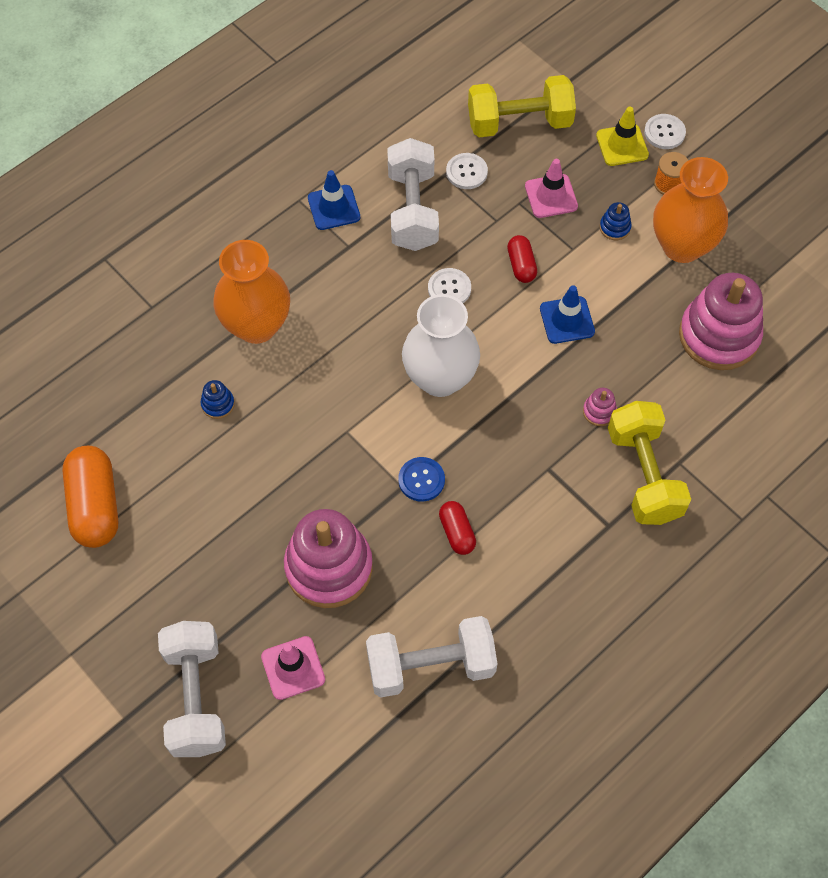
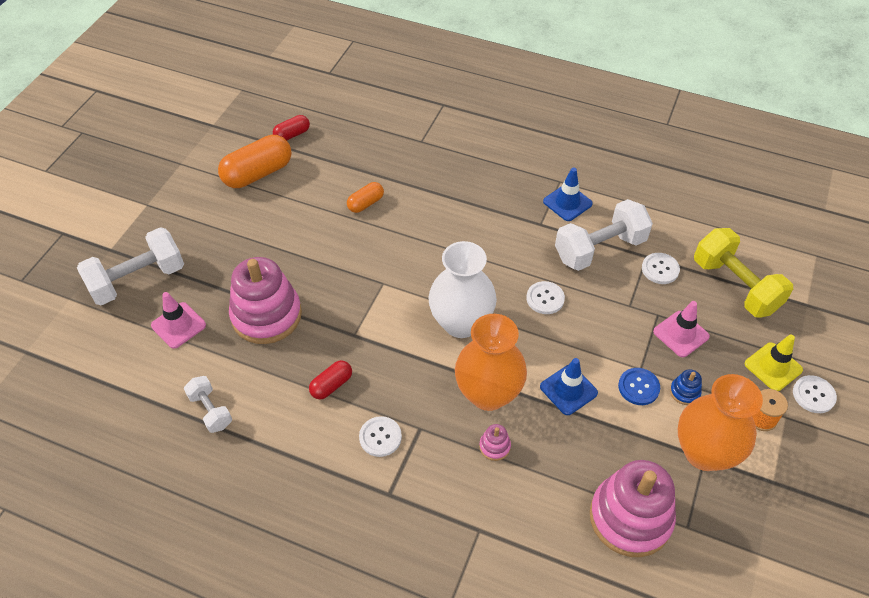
camera: 65 degrees right, 10 degrees down
blue stacking toy [201,380,235,419] -> orange capsule [347,182,384,213]
orange vase [213,240,290,344] -> orange vase moved to [455,314,527,411]
white dumbbell [366,616,497,697] -> white dumbbell [184,376,232,433], size x0.55
blue button [398,457,445,502] -> blue button moved to [618,368,660,405]
red capsule [507,235,537,283] -> red capsule moved to [273,115,310,140]
yellow dumbbell [608,401,691,525] -> none
none -> white button [359,416,402,457]

